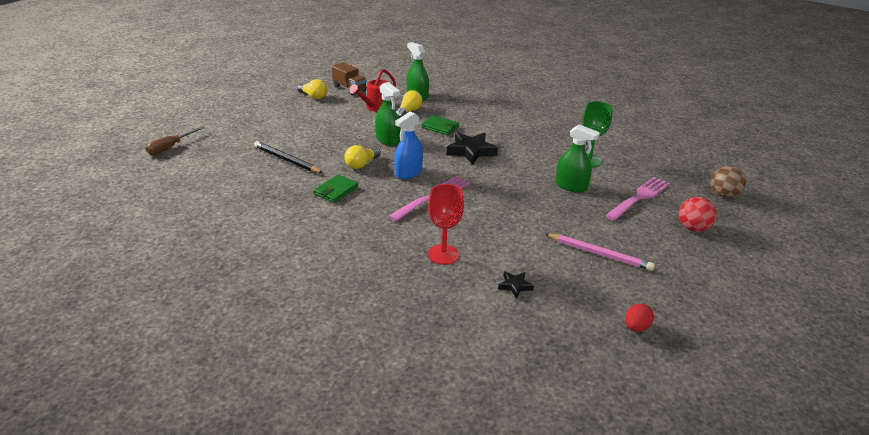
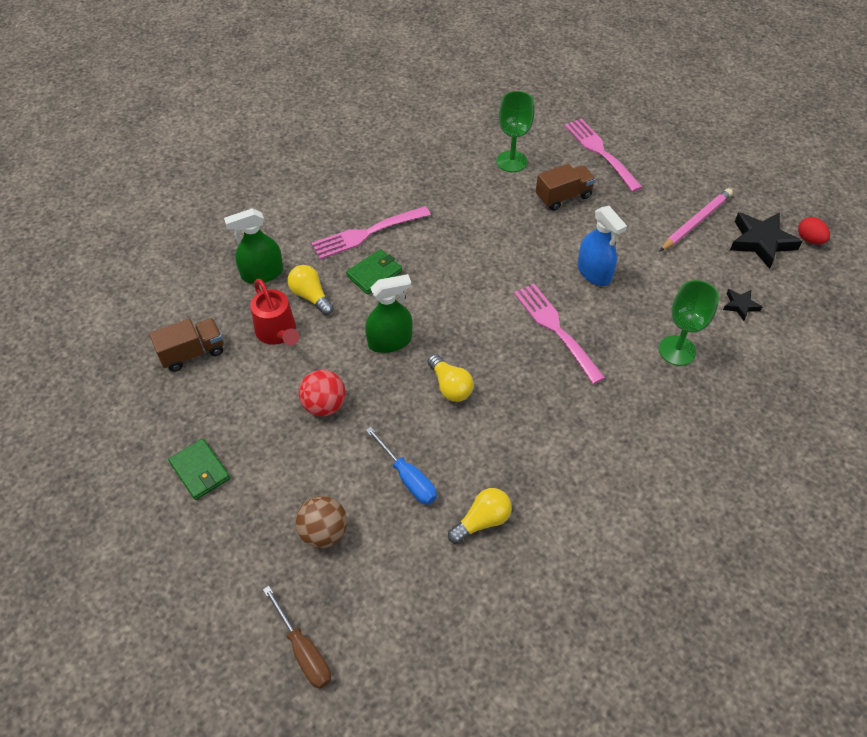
camera: 70 degrees left, 20 degrees up
black pencil [254,141,323,173] -> blue screwdriver [366,427,437,505]
yellow light bulb [297,79,327,99] -> yellow light bulb moved to [448,488,512,544]
green wallet [314,175,358,203] -> green wallet moved to [168,439,230,500]
blue spray bottle [395,111,423,179] -> blue spray bottle moved to [577,206,627,286]
red goblet [428,184,464,265] -> green goblet [659,280,719,366]
black star [446,132,498,165] -> black star moved to [730,212,803,269]
green spray bottle [555,124,600,193] -> brown truck [536,164,596,211]
red ball [679,197,716,232] -> red ball moved to [299,370,346,416]
brown ball [711,166,746,198] -> brown ball moved to [295,496,347,548]
none -> pink fork [312,206,431,259]

